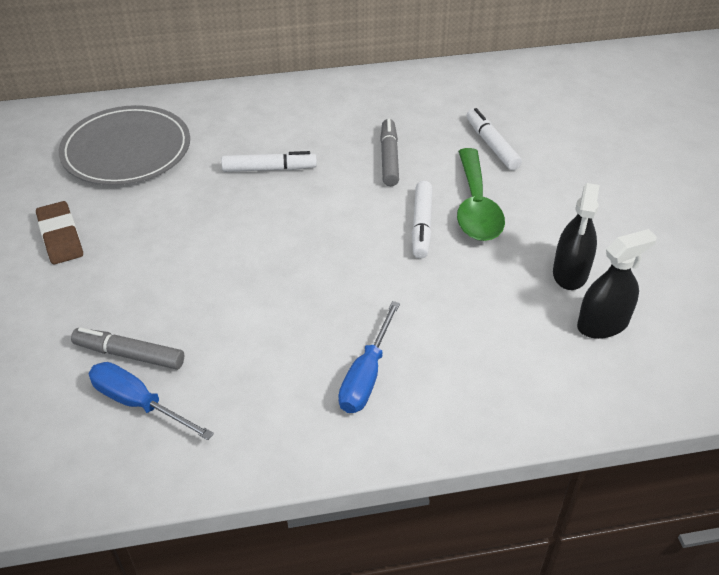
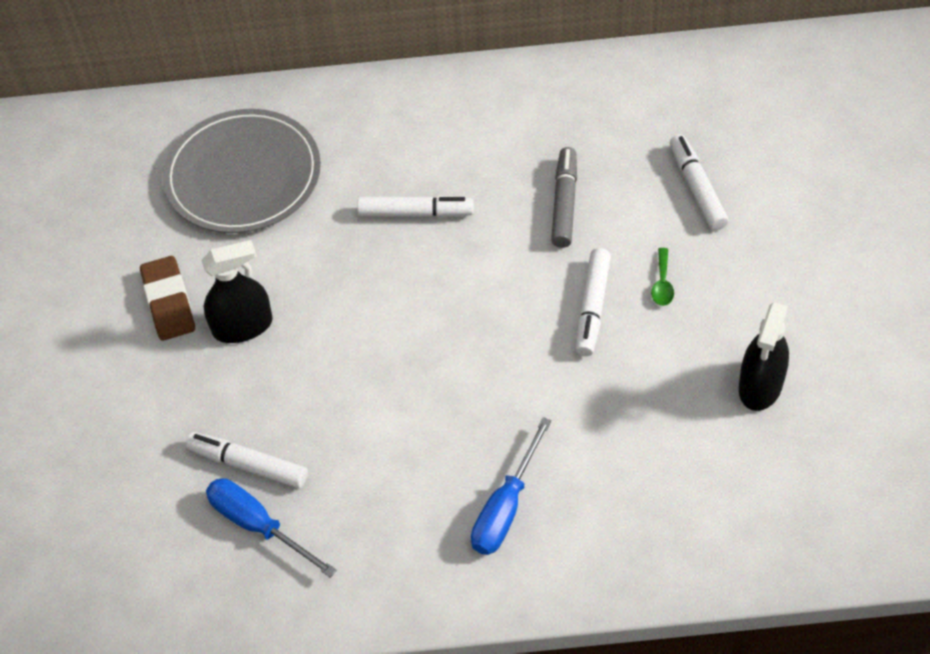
camera: 10 degrees right, 10 degrees up
grey marker [71,327,184,370] -> white marker [186,432,308,488]
green spoon [457,148,505,241] -> green spoon [651,248,674,306], size x0.40
black spray bottle [577,229,657,339] -> black spray bottle moved to [201,240,273,343]

